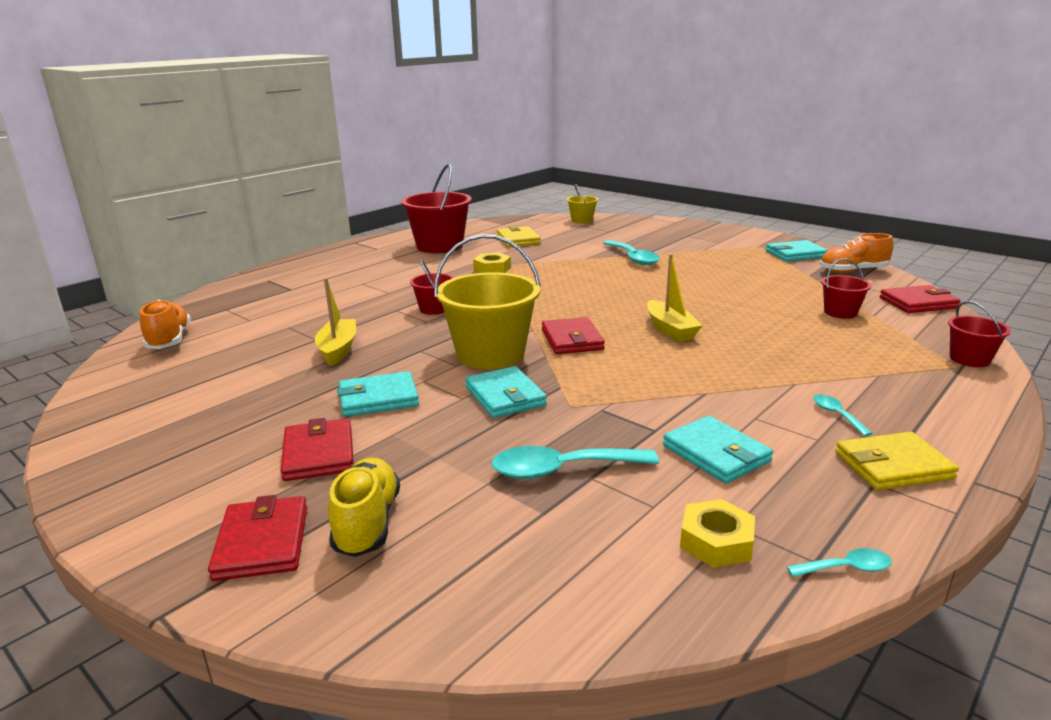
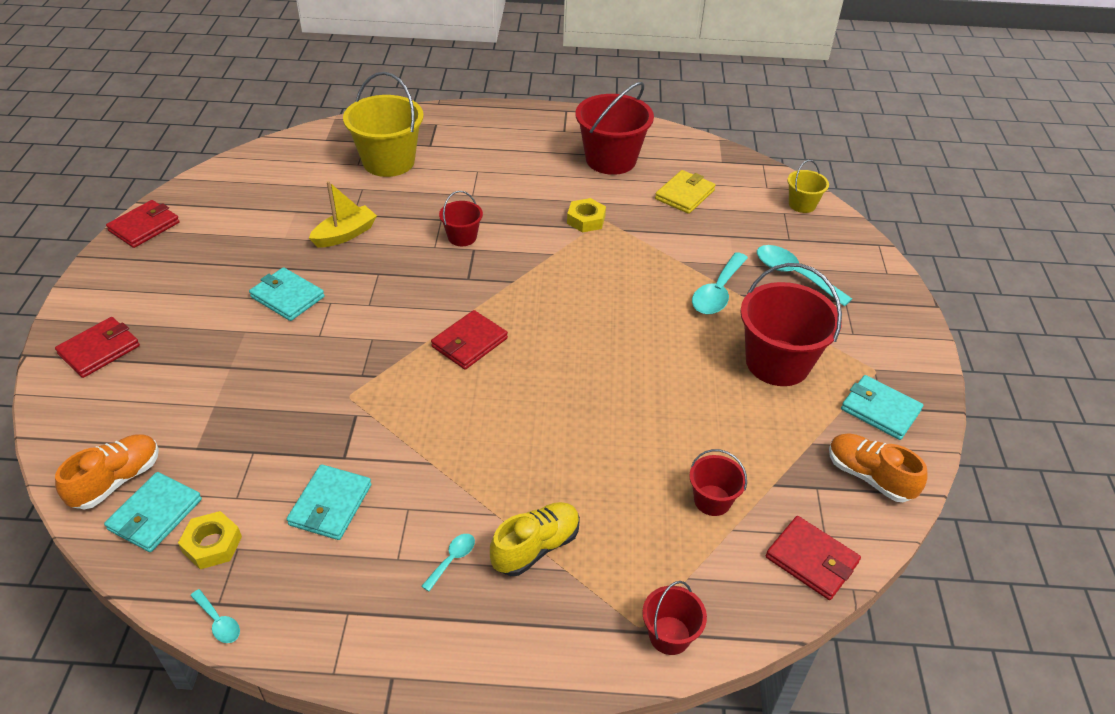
camera: 50 degrees right, 20 degrees up
orange shoe [140,300,191,349] -> orange shoe moved to [55,434,159,509]
red wallet [281,418,354,481] -> red wallet moved to [106,200,180,248]
yellow shoe [328,458,400,557] -> yellow shoe moved to [490,502,580,576]
yellow bucket [434,234,541,369] -> yellow bucket moved to [343,72,424,177]
turquoise wallet [465,366,547,418] -> turquoise wallet moved to [104,472,202,552]
turquoise spoon [491,446,659,479] -> turquoise spoon moved to [757,245,852,306]
yellow boat [647,254,703,342] -> none
yellow wallet [835,432,959,490] -> none
none -> red bucket [740,263,842,386]

